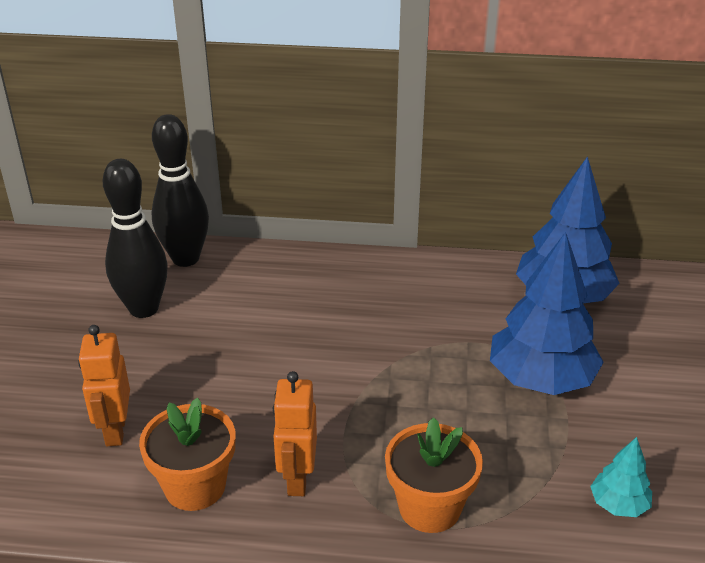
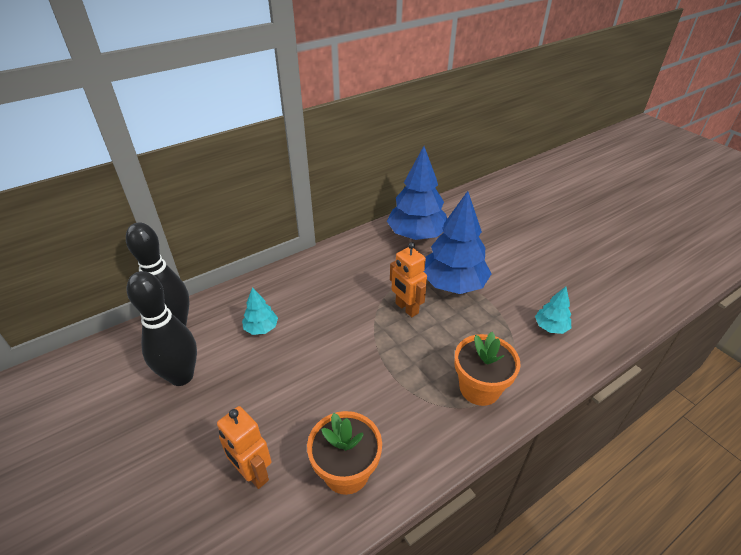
camera: 40 degrees left, 5 degrees up
orange robot [273,371,317,496] -> orange robot moved to [390,242,427,317]
none -> turquoise tree [242,287,278,335]

